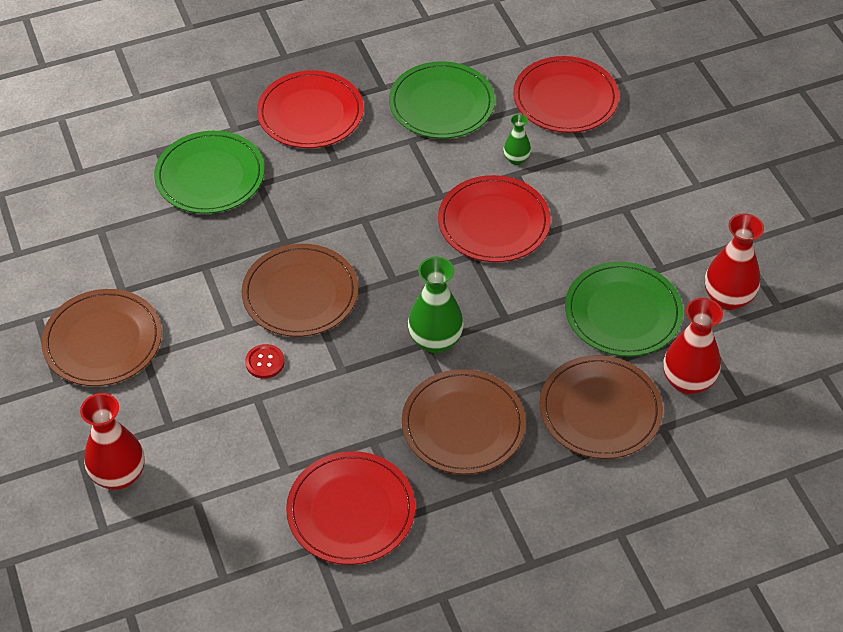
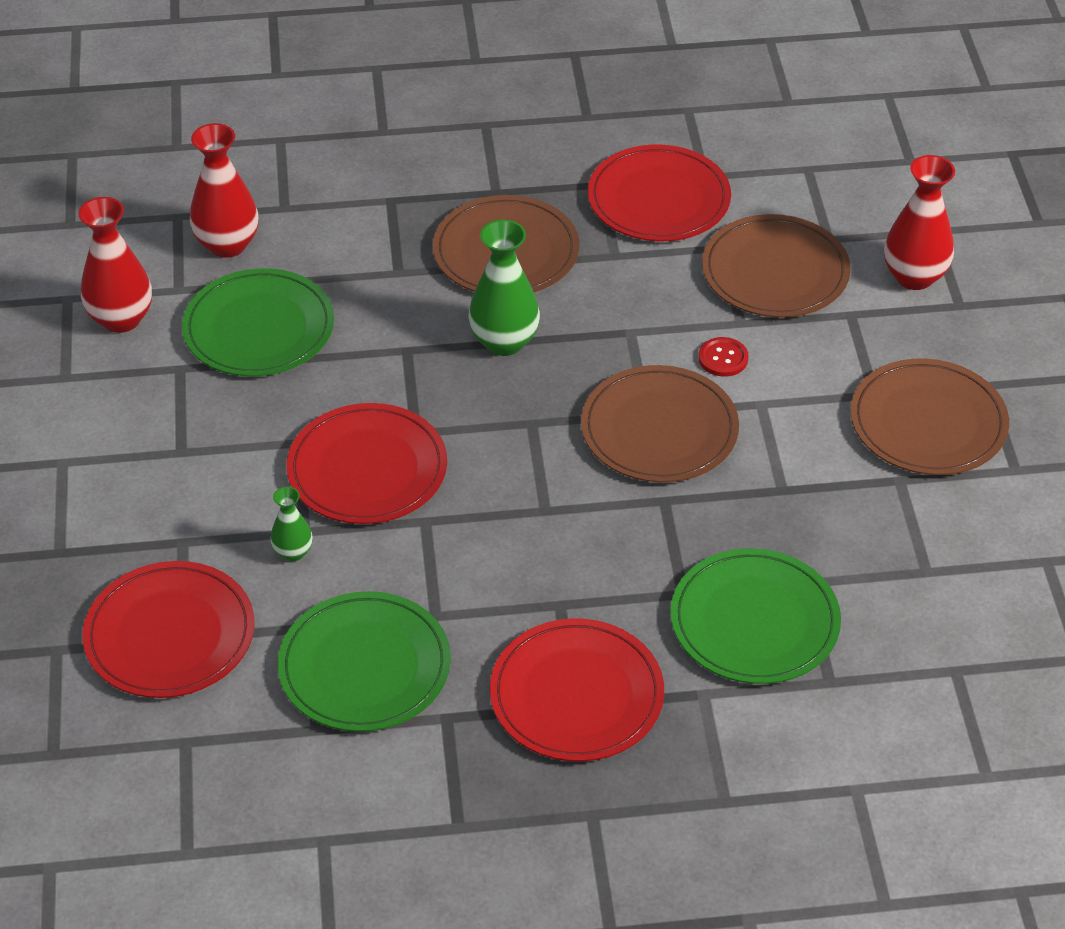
camera: 165 degrees left, 5 degrees down
brown plate [539,355,663,459] -> brown plate moved to [702,214,851,317]

